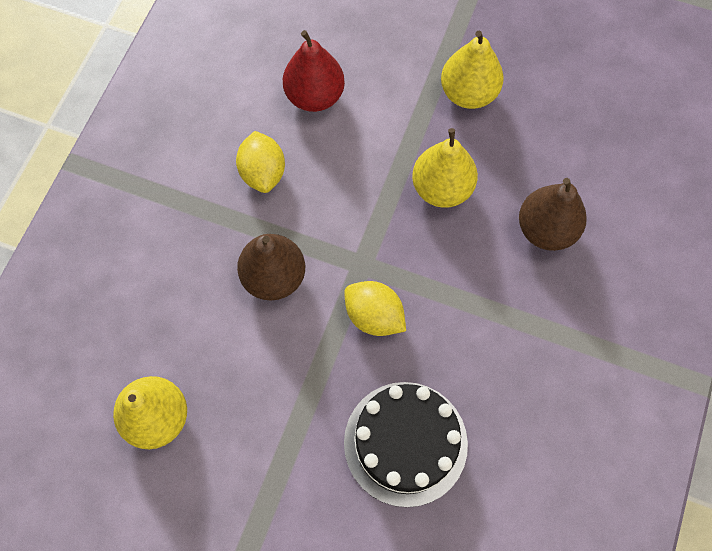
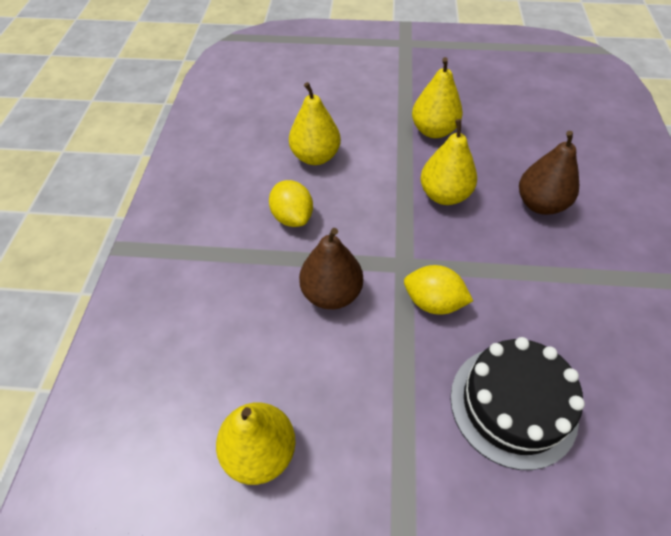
camera: 15 degrees left, 15 degrees down
red pear [283,30,345,112] -> yellow pear [289,82,341,165]

